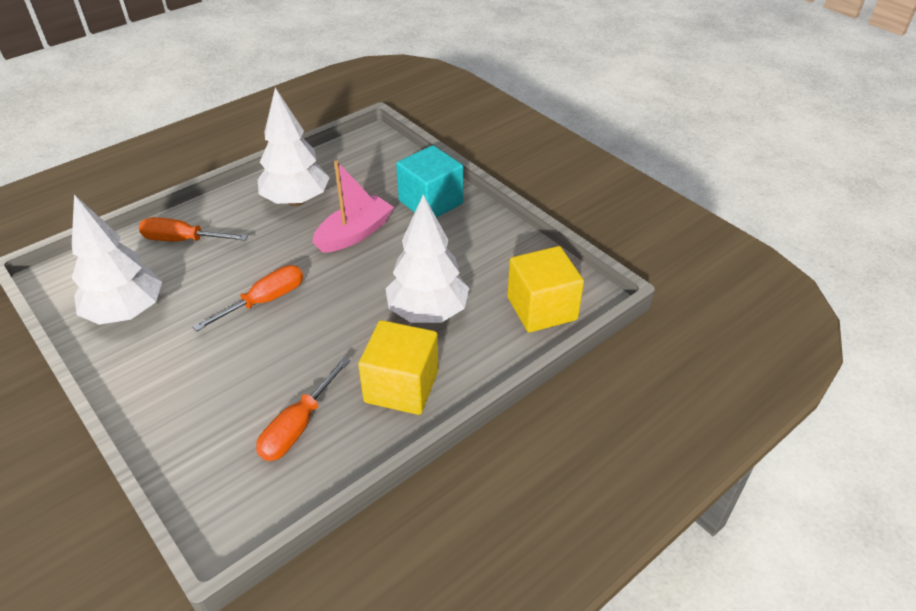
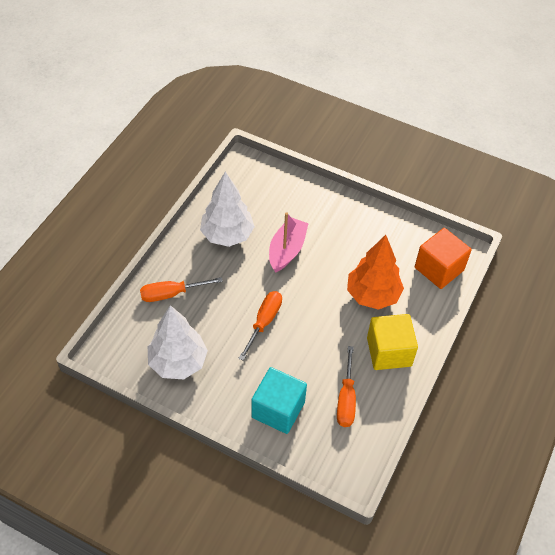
camera: 25 degrees left, 10 degrees up
white tree [385,194,469,323] -> orange tree [347,235,404,310]
turquoise cube [396,145,463,218] -> turquoise cube moved to [251,367,307,434]
yellow cube [507,246,584,332] -> orange cube [415,228,472,289]

